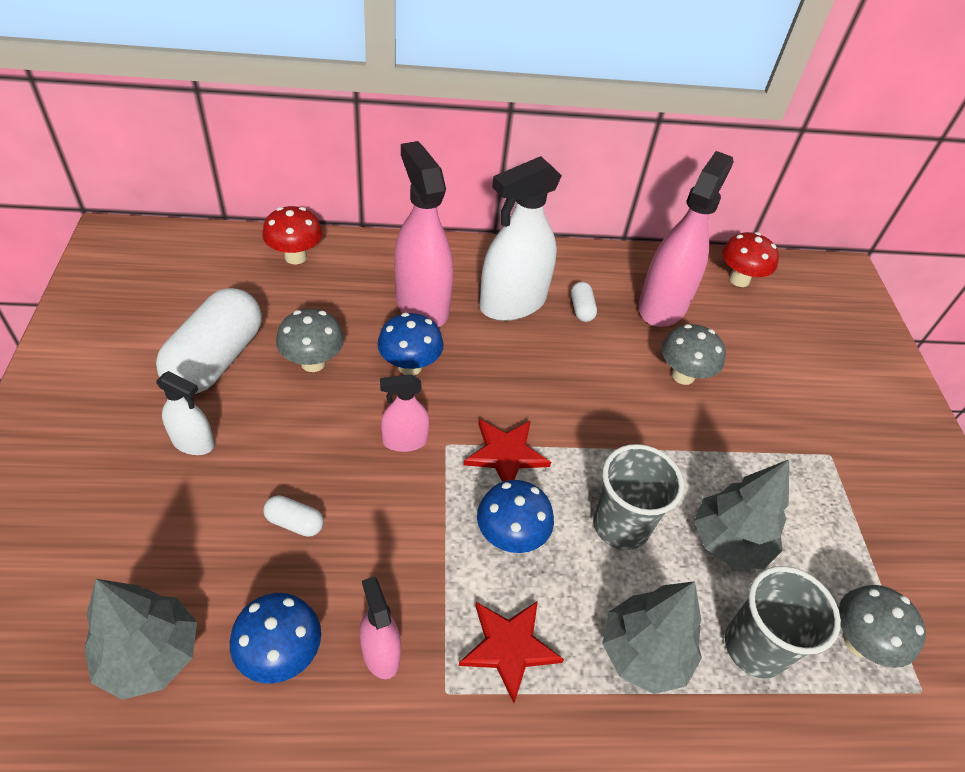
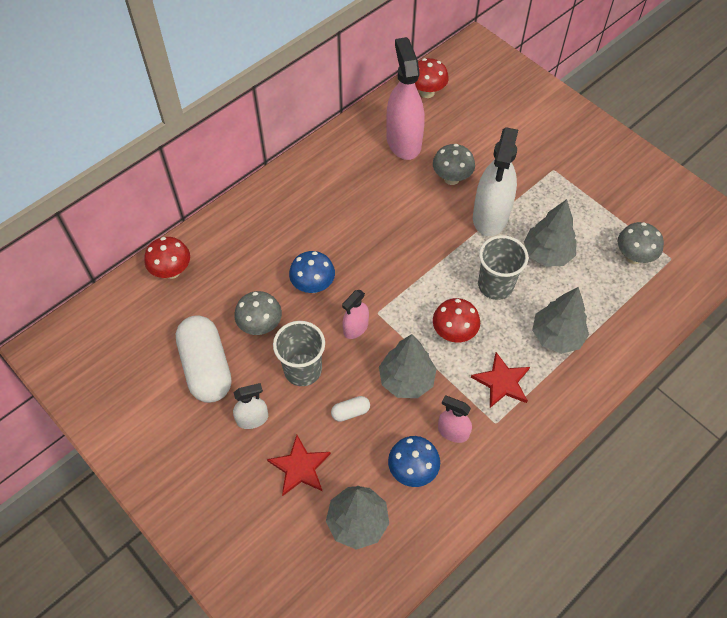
camera: 35 degrees left, 10 degrees up
pink spray bottle [394,141,453,327] -> none
red star [463,419,551,482] -> red star moved to [267,435,331,496]
blue mushroom [477,480,554,553] -> red mushroom [433,298,480,342]
white spray bottle [479,156,562,321] -> white spray bottle moved to [473,127,518,236]
white capsule [571,282,597,322] -> none
grey cup [725,566,841,679] -> grey cup moved to [273,321,325,386]
none -> grey tree [379,334,437,398]

